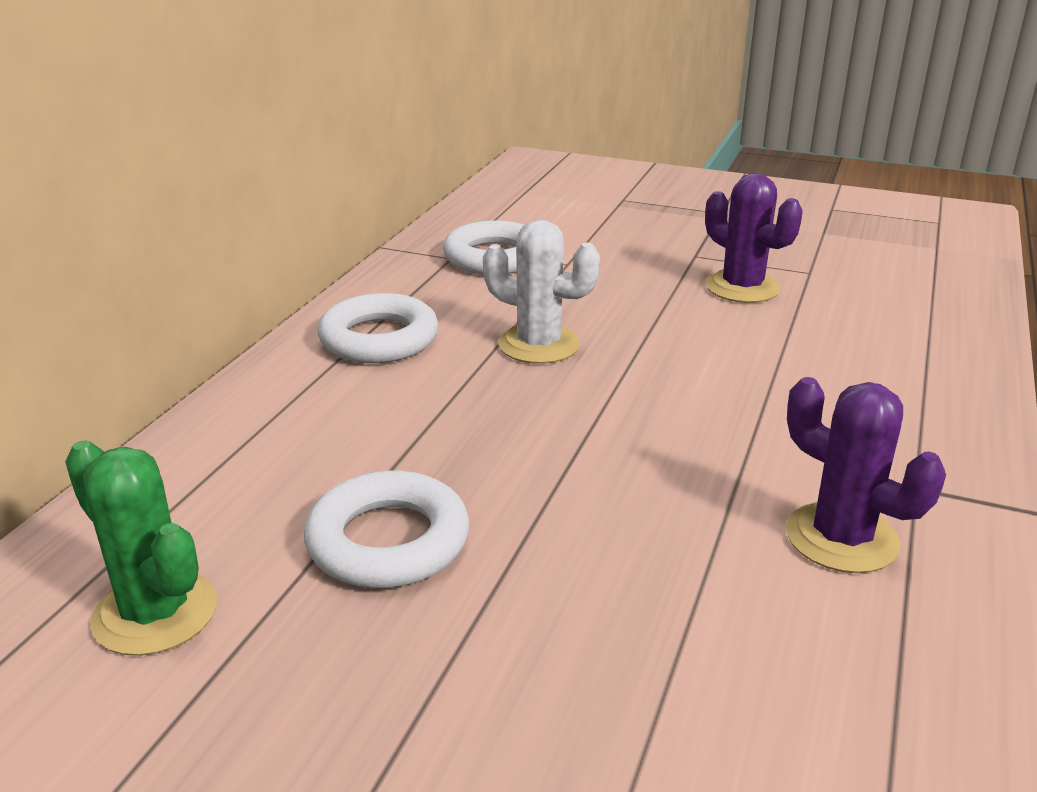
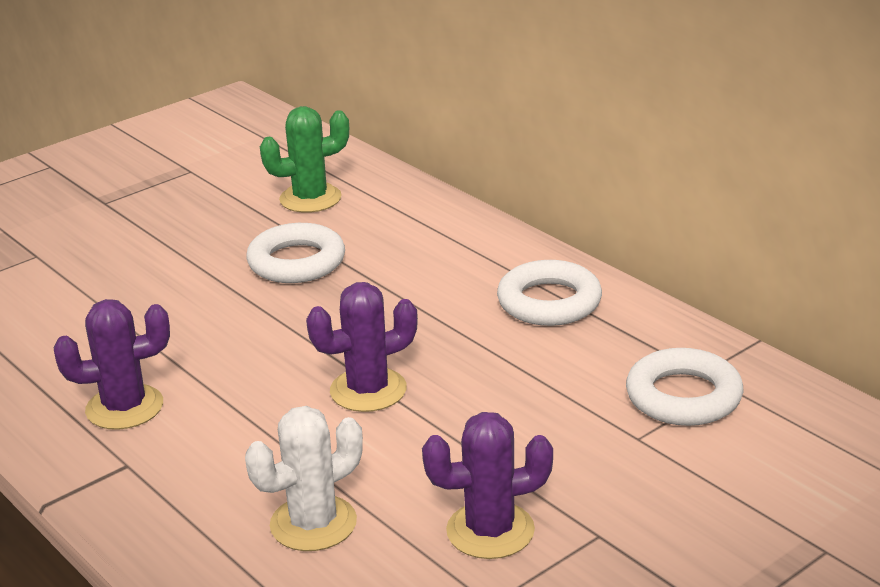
camera: 120 degrees right, 0 degrees up
white cactus [483,220,600,364] -> white cactus moved to [245,406,363,551]
none -> purple cactus [306,282,418,412]

